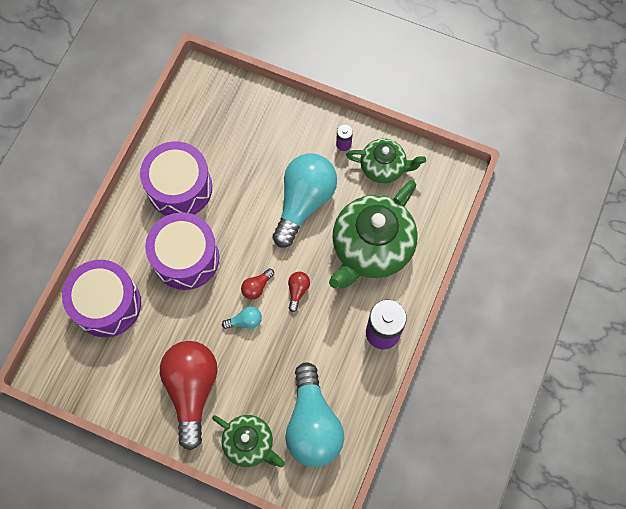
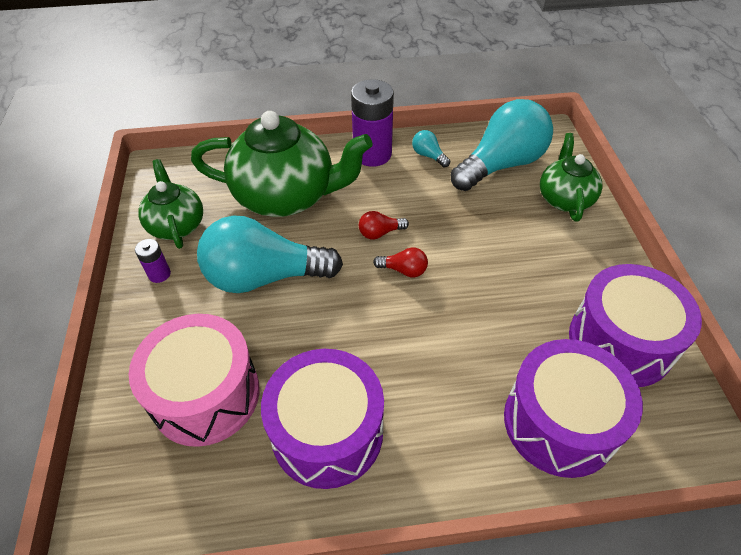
camera: 120 degrees left, 20 degrees down
purple drum [145,212,219,290] -> purple drum moved to [569,264,702,387]
red light bulb [160,341,218,450] -> none
turquoise light bulb [222,306,262,329] -> turquoise light bulb moved to [412,130,450,167]
none -> pink drum [129,314,259,447]

